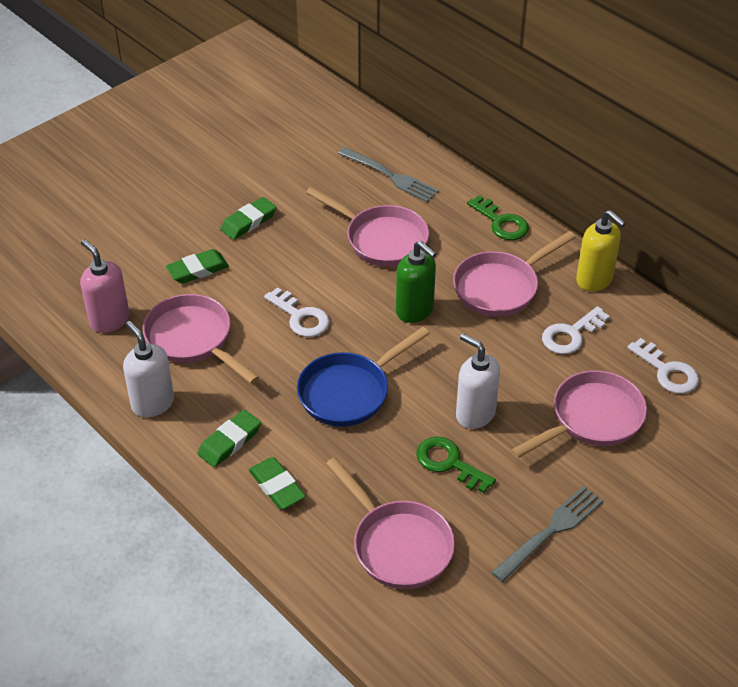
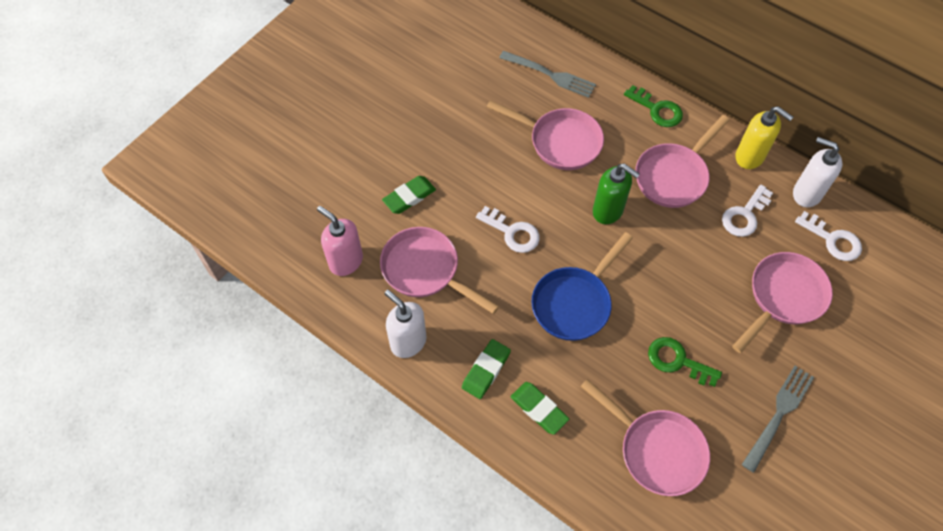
camera: 10 degrees left, 15 degrees up
green eraser [220,197,277,240] -> none
white soap dispenser [456,334,500,429] -> white soap dispenser moved to [793,137,843,207]

